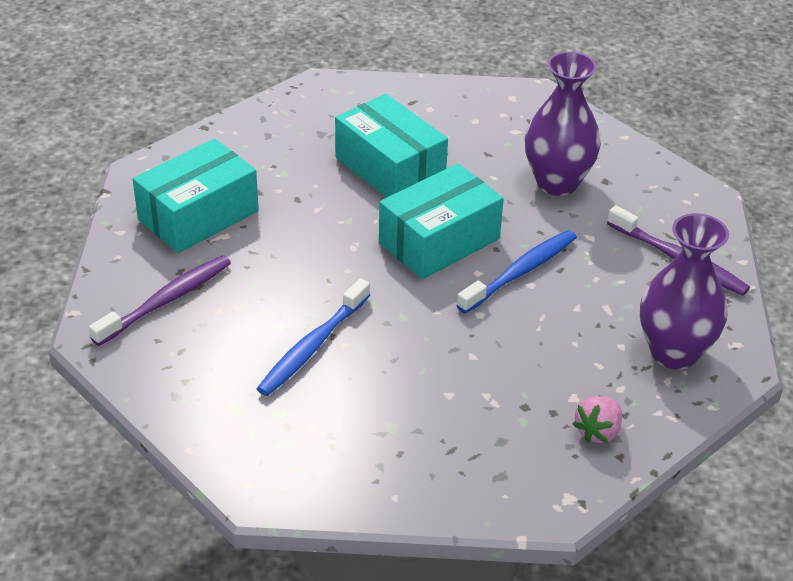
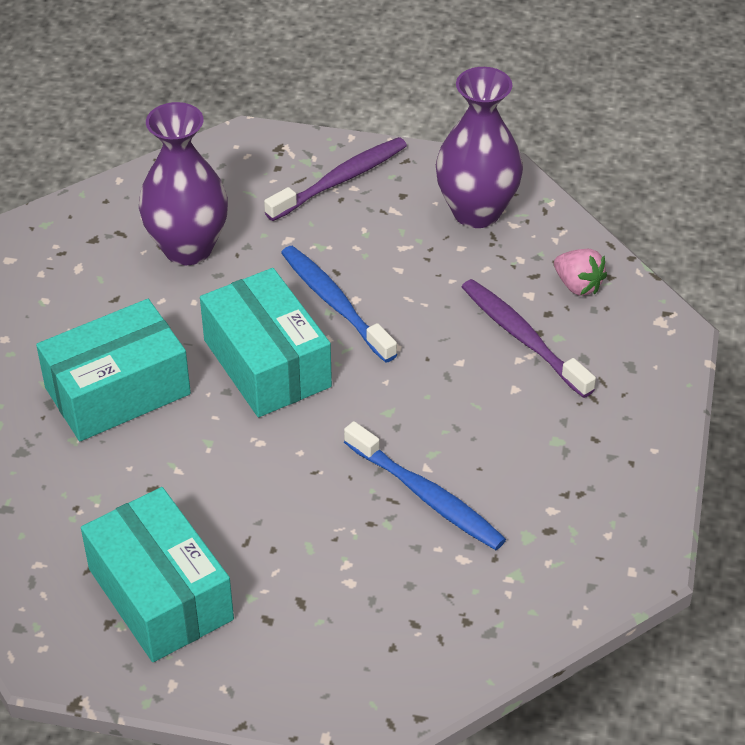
camera: 80 degrees left, 5 degrees up
purple toothbrush [89,255,231,346] -> purple toothbrush moved to [462,279,596,398]

